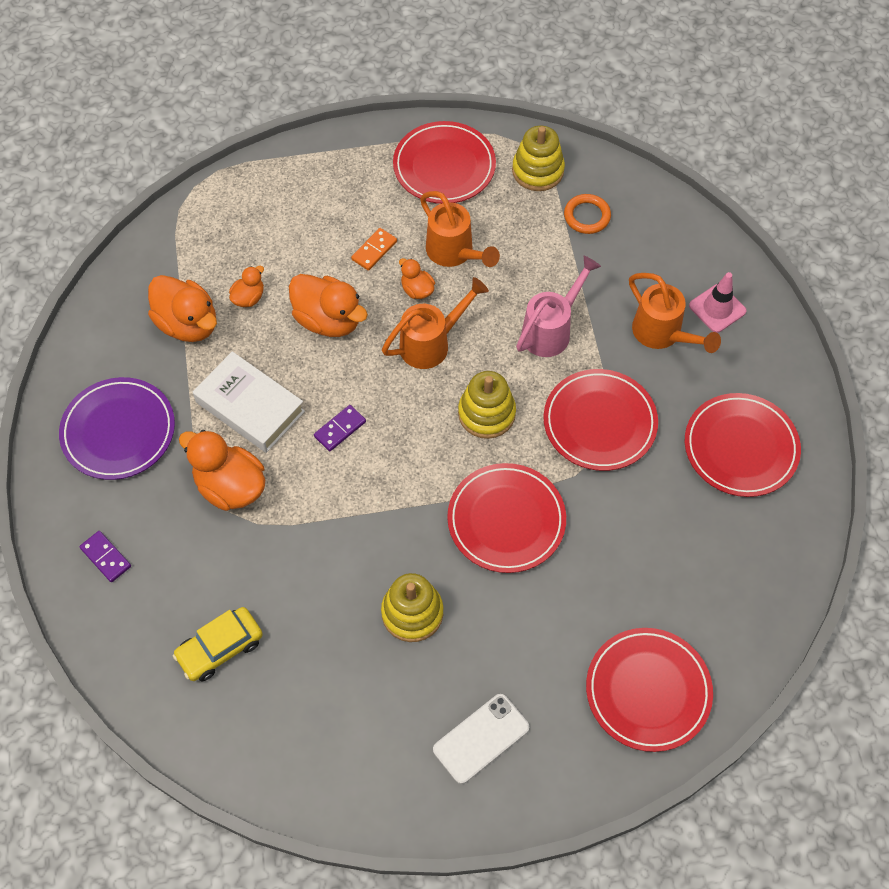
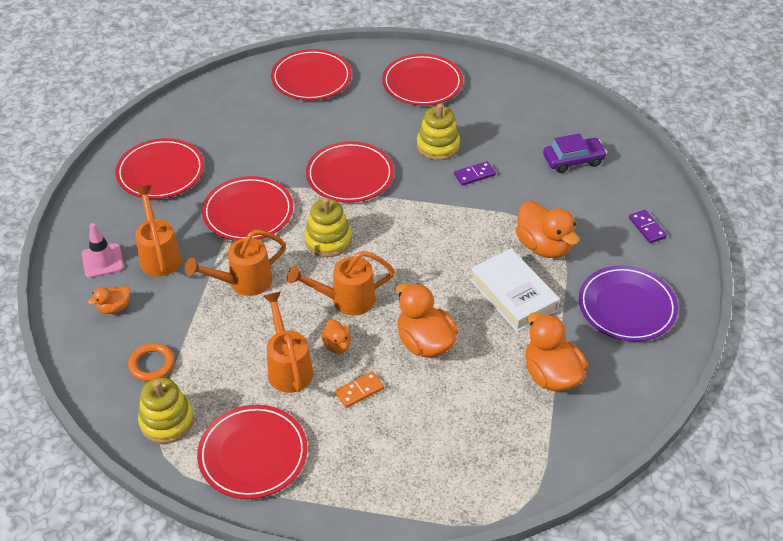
camera: 160 degrees left, 15 degrees down
yellow car [173,607,263,682] -> purple car [543,133,607,173]
orange duck [229,266,264,307] -> orange duck moved to [88,286,130,314]
purple domino [314,405,366,451] -> purple domino moved to [454,161,496,186]
white phone [433,694,529,784] -> red plate [382,54,463,106]
pink watering can [516,256,601,357] -> orange watering can [185,230,286,296]

